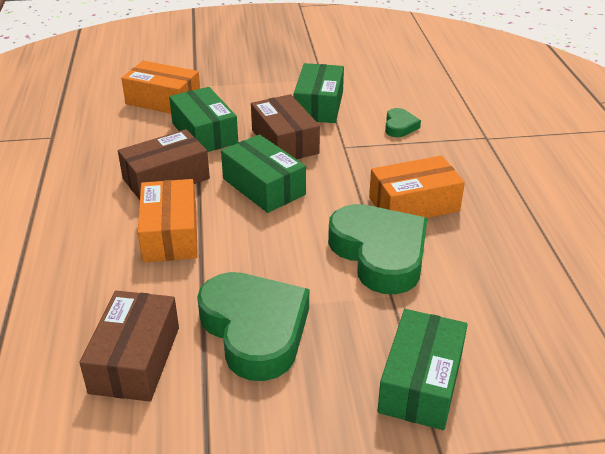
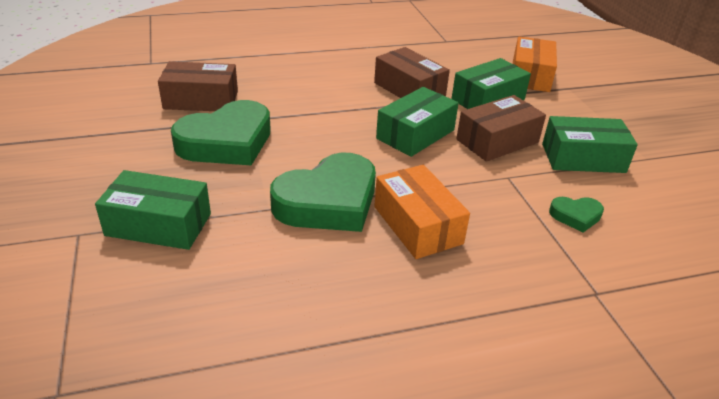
camera: 80 degrees right, 0 degrees up
orange box [138,179,198,262] -> none

